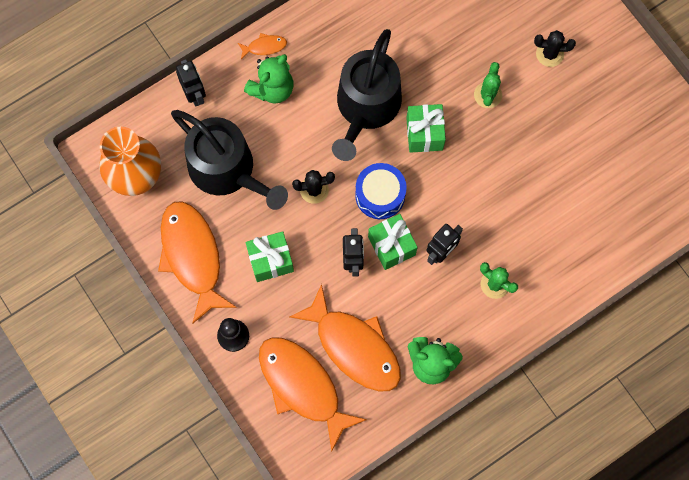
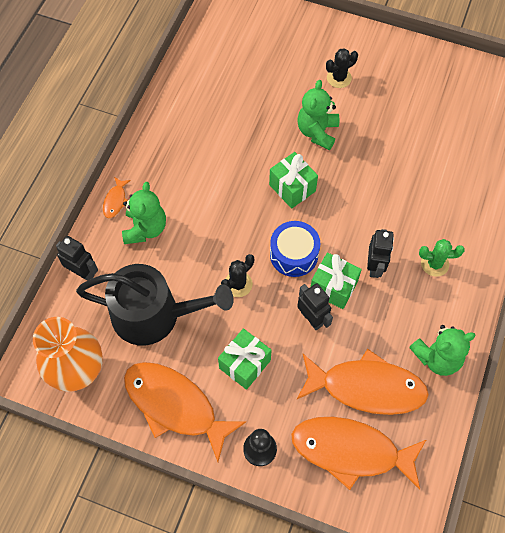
camera: 35 degrees left, 10 degrees down
orange fish [238,33,287,59] -> orange fish turned 150 degrees clockwise [103,177,131,218]
black watering can [332,29,402,161] -> none
green cactus [474,62,502,108] -> green teddy bear [297,80,339,150]

